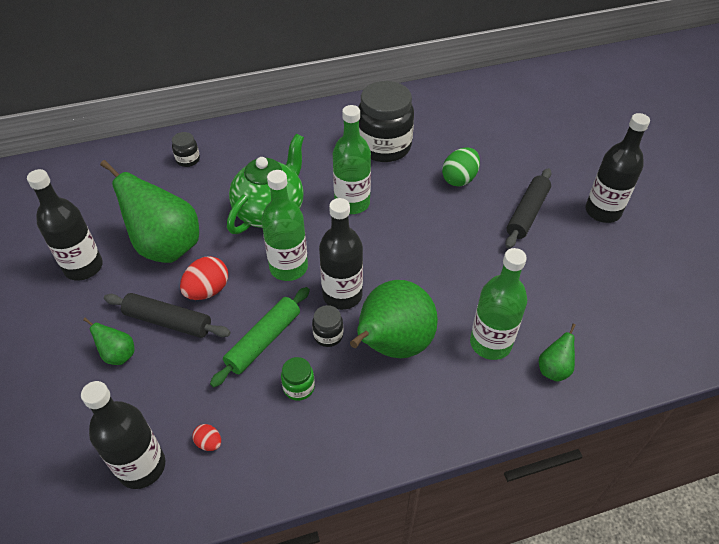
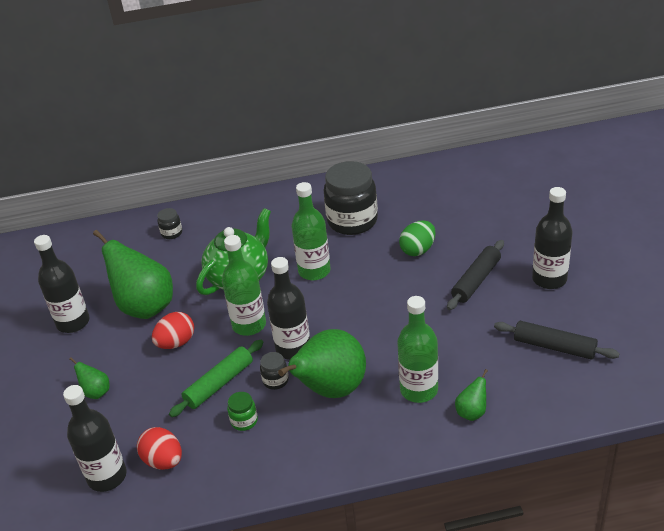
camera: 10 degrees right, 10 degrees down
black rolling pin [104,293,231,338] -> black rolling pin moved to [494,321,620,360]
red egg [192,424,221,451] -> red egg [137,427,182,470], size x1.91

